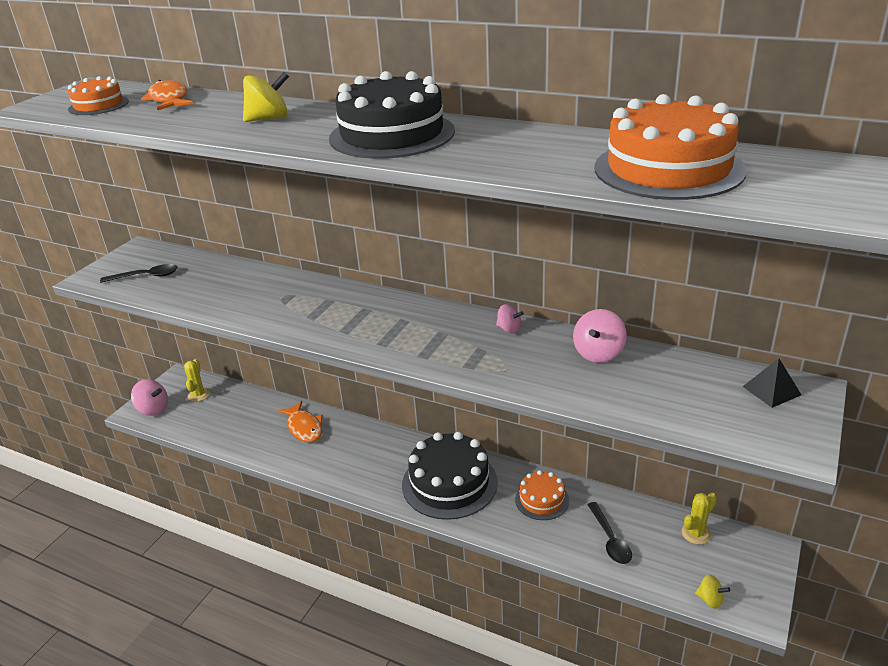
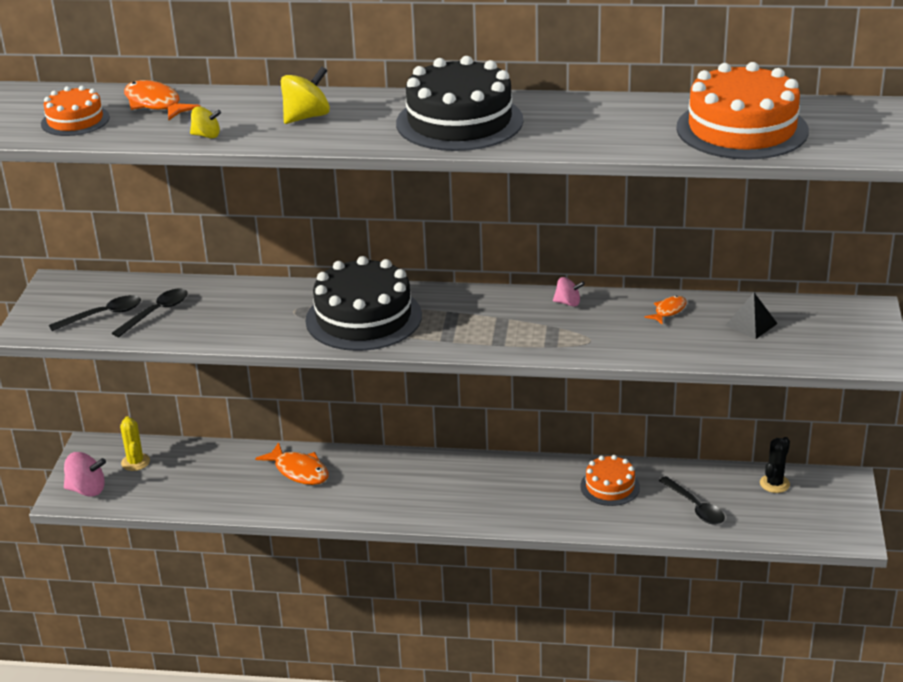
camera: 20 degrees left, 0 degrees up
black cake [402,432,498,520] -> black cake moved to [305,256,422,351]
pink spinning top [573,309,627,363] -> orange fish [645,296,687,325]
yellow cactus [682,493,717,545] -> black cactus [760,437,790,493]
yellow spinning top [695,574,730,609] -> yellow spinning top moved to [190,106,221,138]
black pyramid [742,358,801,408] -> black pyramid moved to [725,293,778,339]
none -> black spoon [112,288,188,337]

